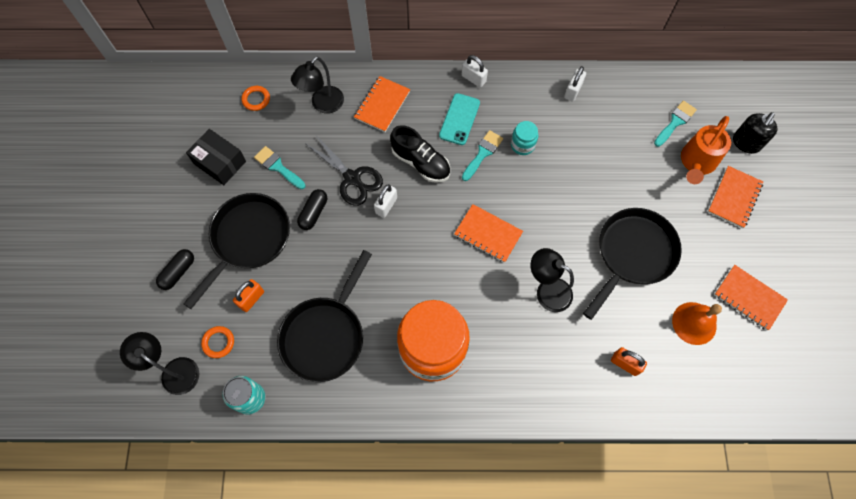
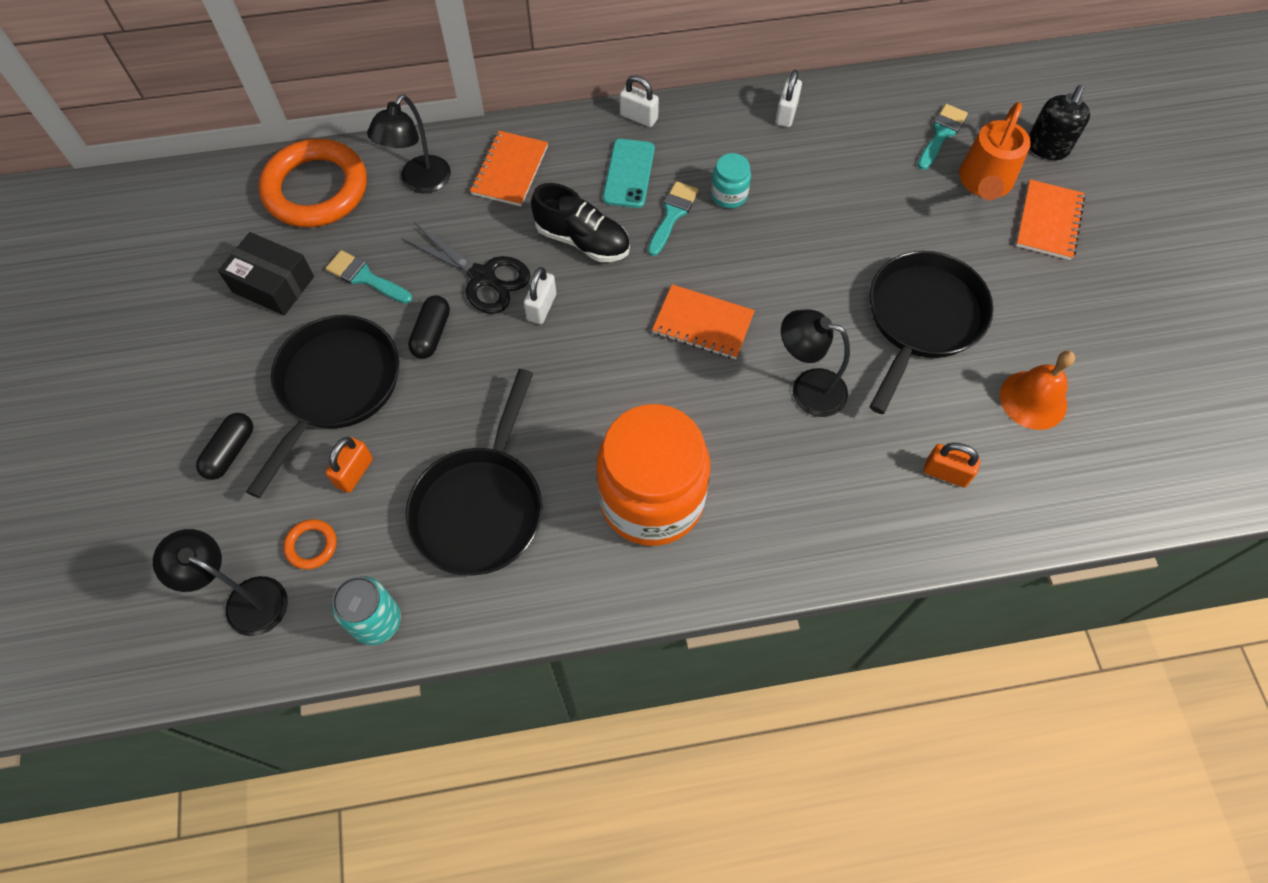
camera: 10 degrees left, 5 degrees down
orange ring [241,86,270,111] -> orange ring [259,139,367,227], size x2.43
orange notebook [714,265,788,330] -> none

